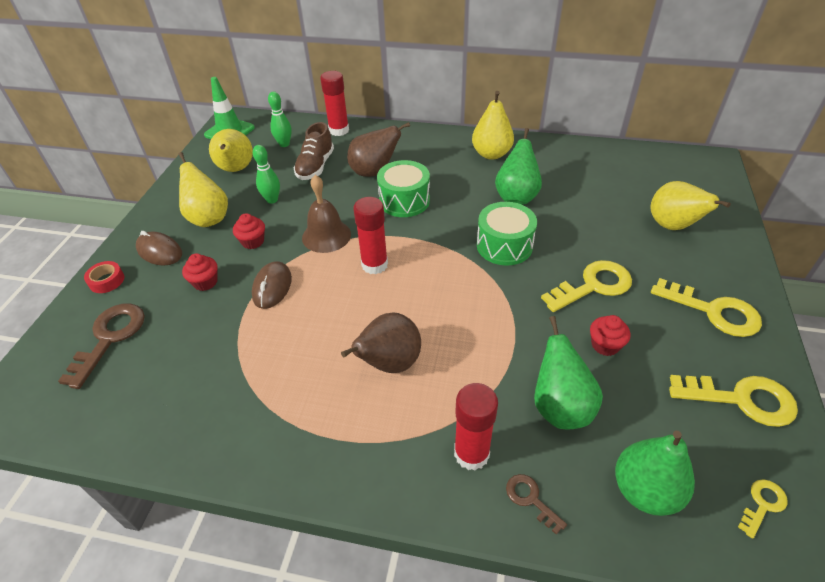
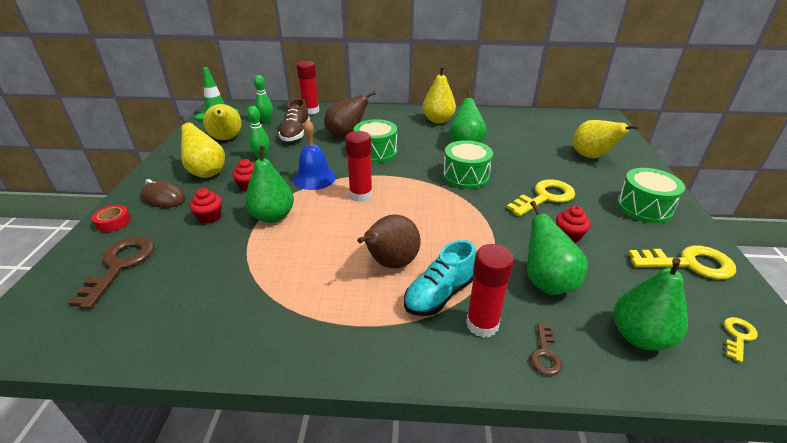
camera: 10 degrees left, 10 degrees down
brown mouse [252,261,292,309] -> green pear [245,146,294,223]
brown bell [302,175,351,253] -> blue bell [293,119,336,190]
brown key [506,474,567,535] -> brown key turned 120 degrees counterclockwise [530,323,563,375]
yellow key [651,278,762,337] -> green drum [617,168,685,223]
none -> turquoise shoe [404,240,476,316]

